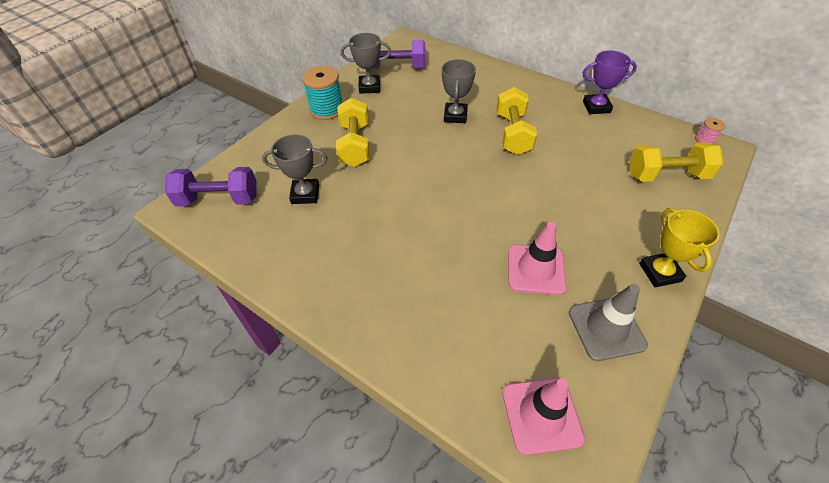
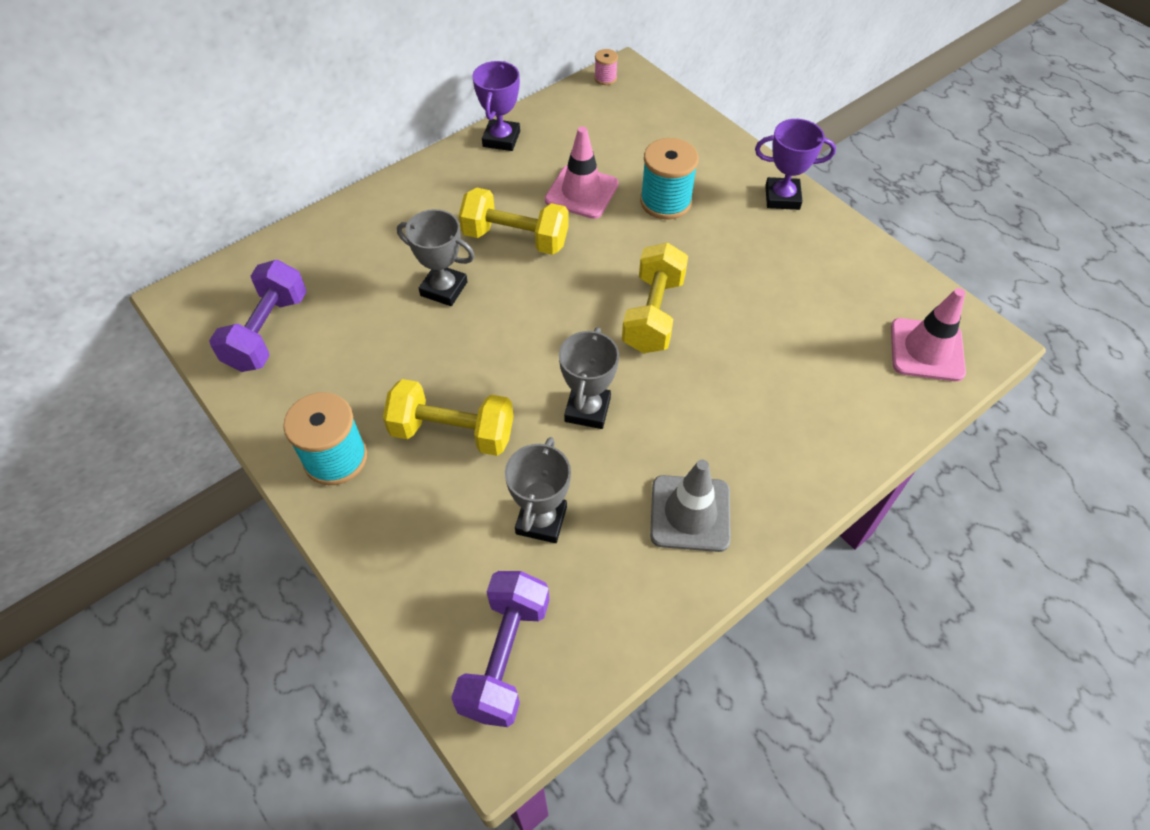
camera: 75 degrees left, 5 degrees up
grey trophy [341,33,391,94] -> grey trophy moved to [559,327,619,429]
pink traffic cone [508,222,567,295] -> pink traffic cone moved to [545,126,619,219]
grey traffic cone [569,284,648,361] -> grey traffic cone moved to [650,459,731,552]
yellow dumbbell [629,142,723,182] -> yellow dumbbell moved to [622,242,688,353]
yellow trophy [639,208,720,287] -> purple trophy [755,119,836,210]
none -> turquoise spool [640,138,699,220]

